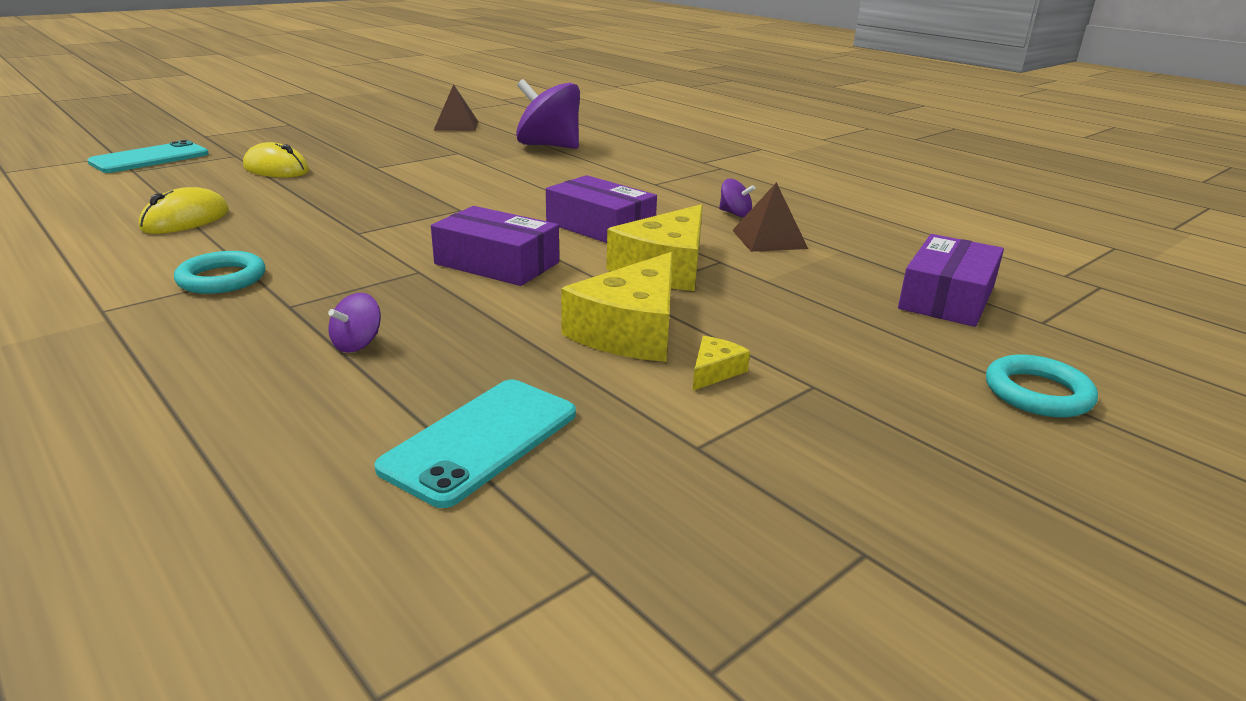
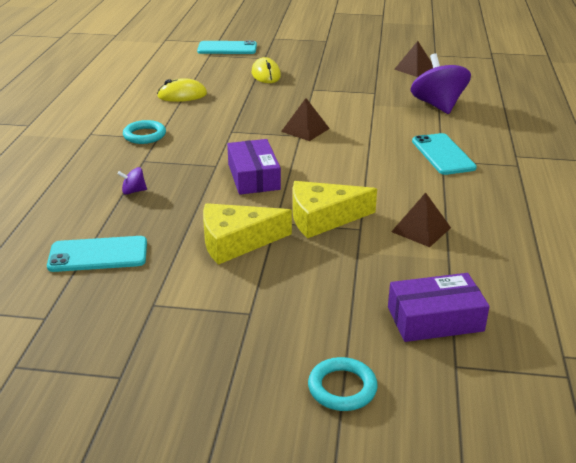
camera: 50 degrees right, 5 degrees up
purple box [546,175,657,243] -> none
yellow cheese [693,336,750,391] -> none
purple spinning top [719,179,755,217] -> none
none -> brown pyramid [281,98,330,141]
none -> turquoise phone [412,133,477,175]

